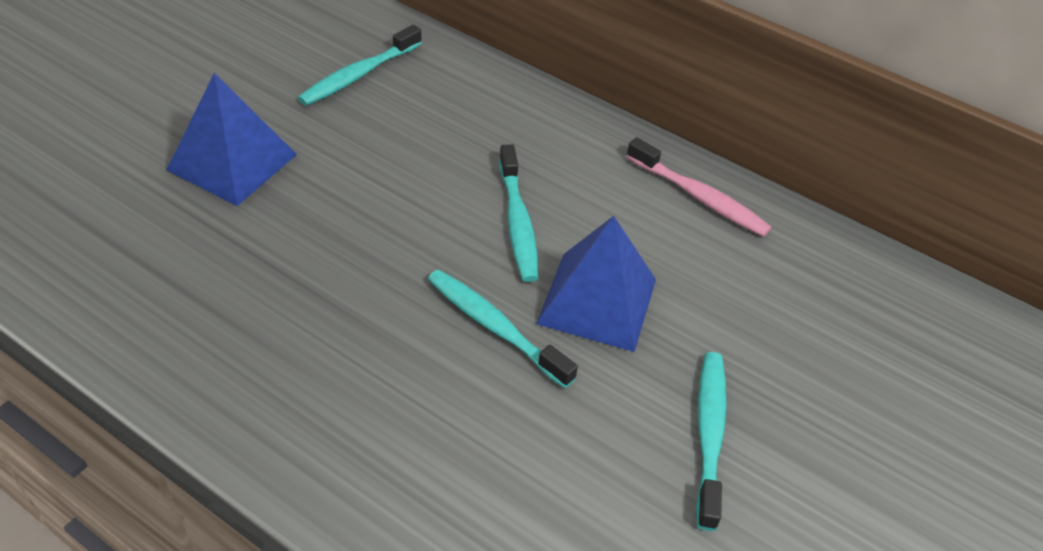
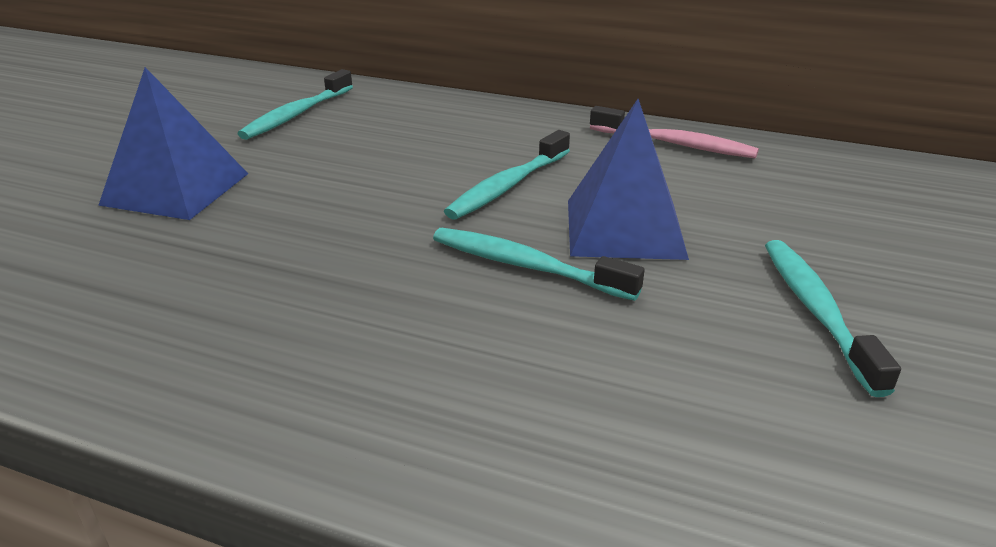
camera: 10 degrees left, 15 degrees down
turquoise toothbrush [499,144,539,282] -> turquoise toothbrush turned 60 degrees clockwise [444,130,570,220]

